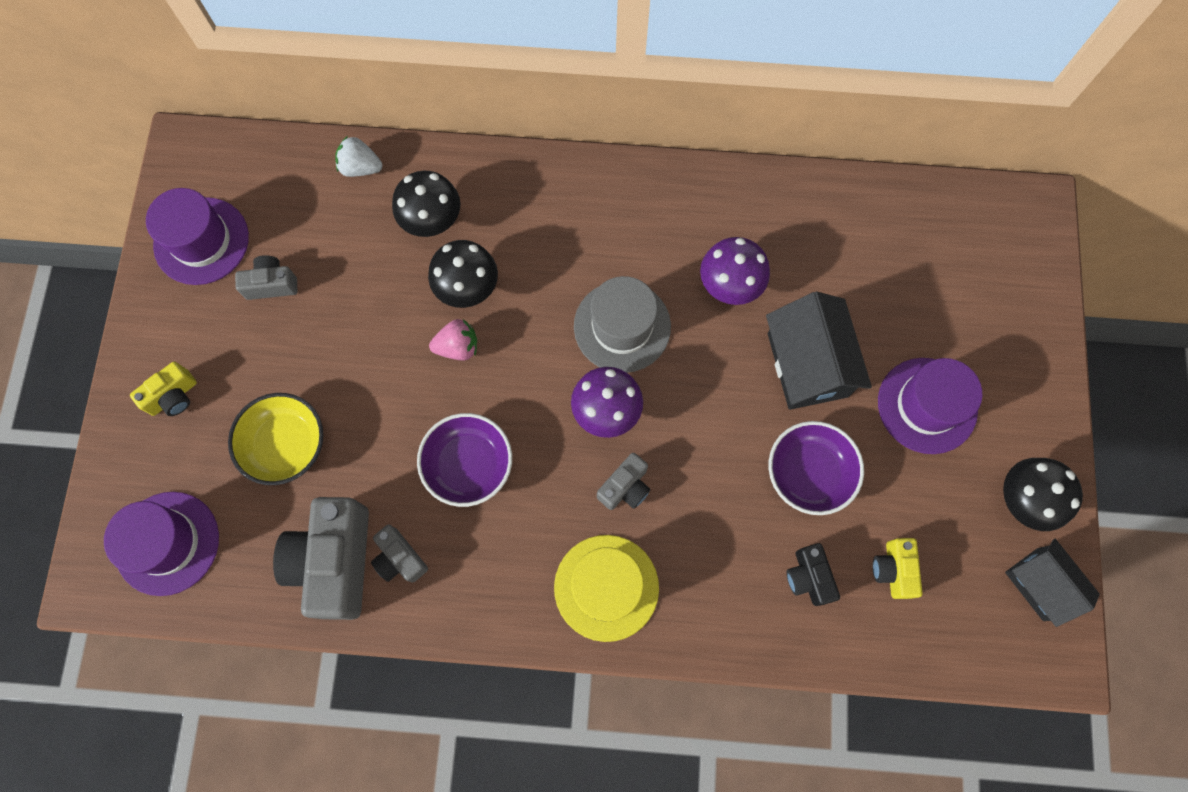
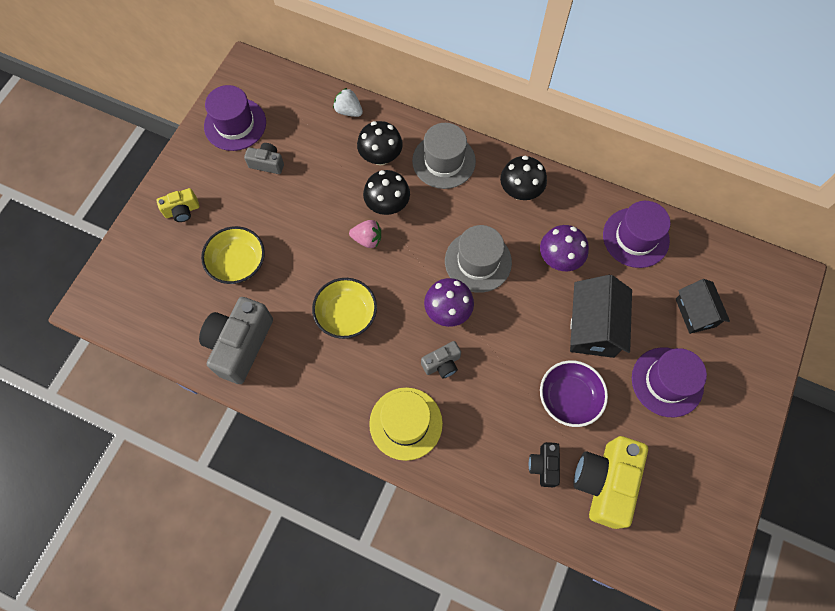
camera: 20 degrees right, 5 degrees down
purple hat [104,492,219,596] -> purple hat moved to [603,201,670,268]
grey camera [371,525,428,583] -> none
purple bowl [417,413,512,507] -> yellow bowl [312,278,377,339]
yellow camera [873,538,922,599] -> yellow camera [574,436,648,529], size x1.97
black mushroom [1003,458,1083,531] -> black mushroom moved to [500,156,547,200]
black house [1005,539,1100,627] -> black house moved to [676,279,730,334]
none -> grey hat [412,123,476,189]

